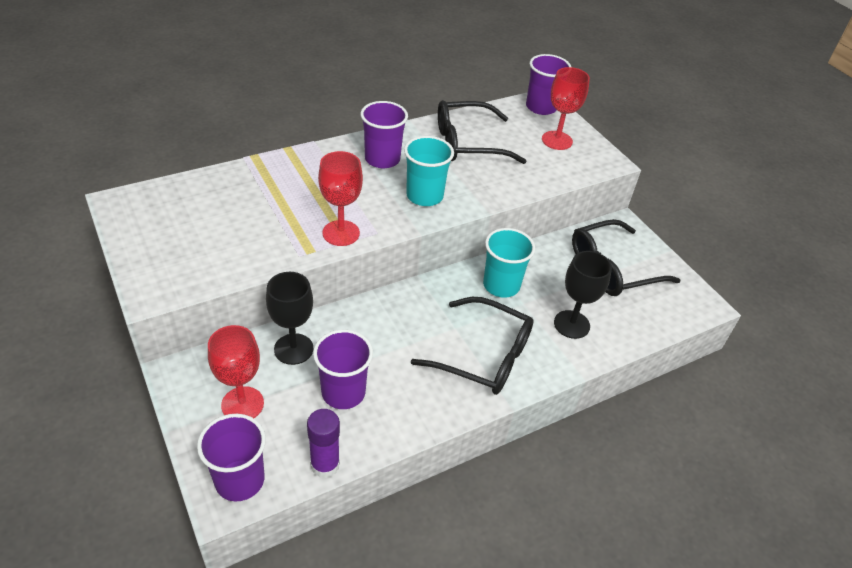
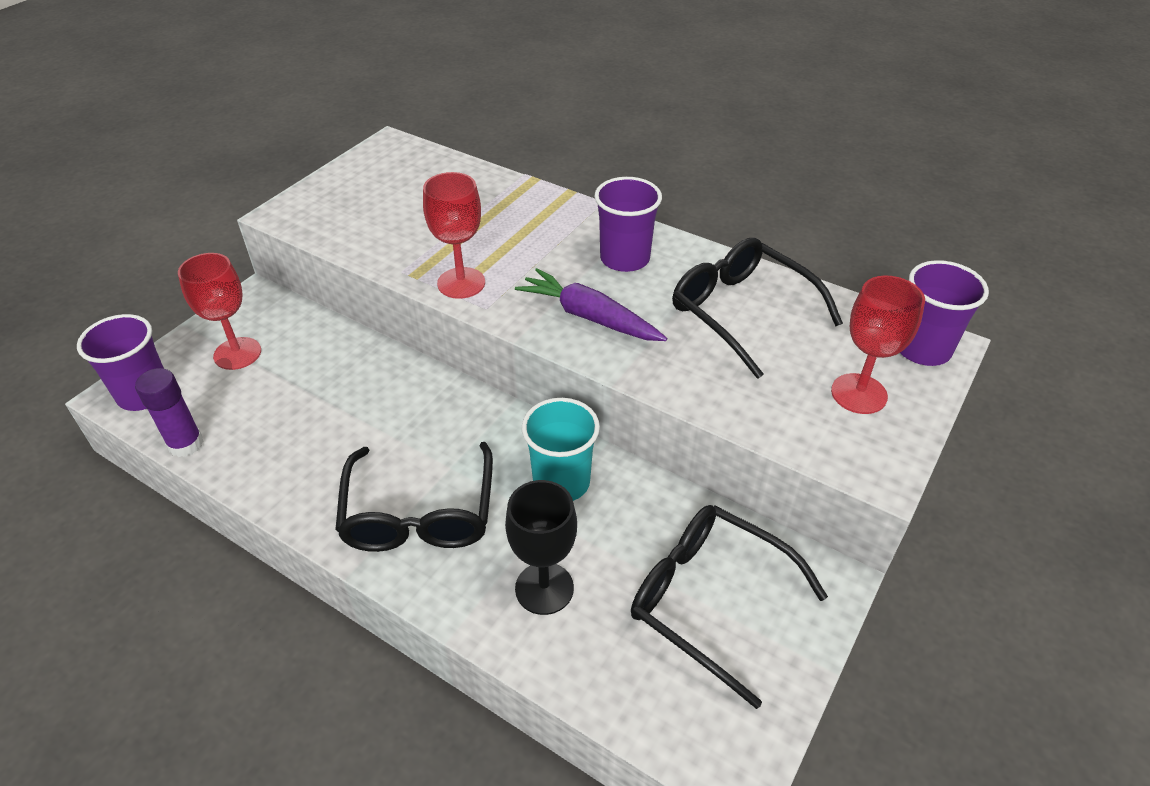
camera: 65 degrees right, 0 degrees up
black goblet [266,272,313,365] -> none
purple cup [313,330,373,409] -> none
turquoise cup [404,136,454,206] -> purple carrot [515,268,667,341]

